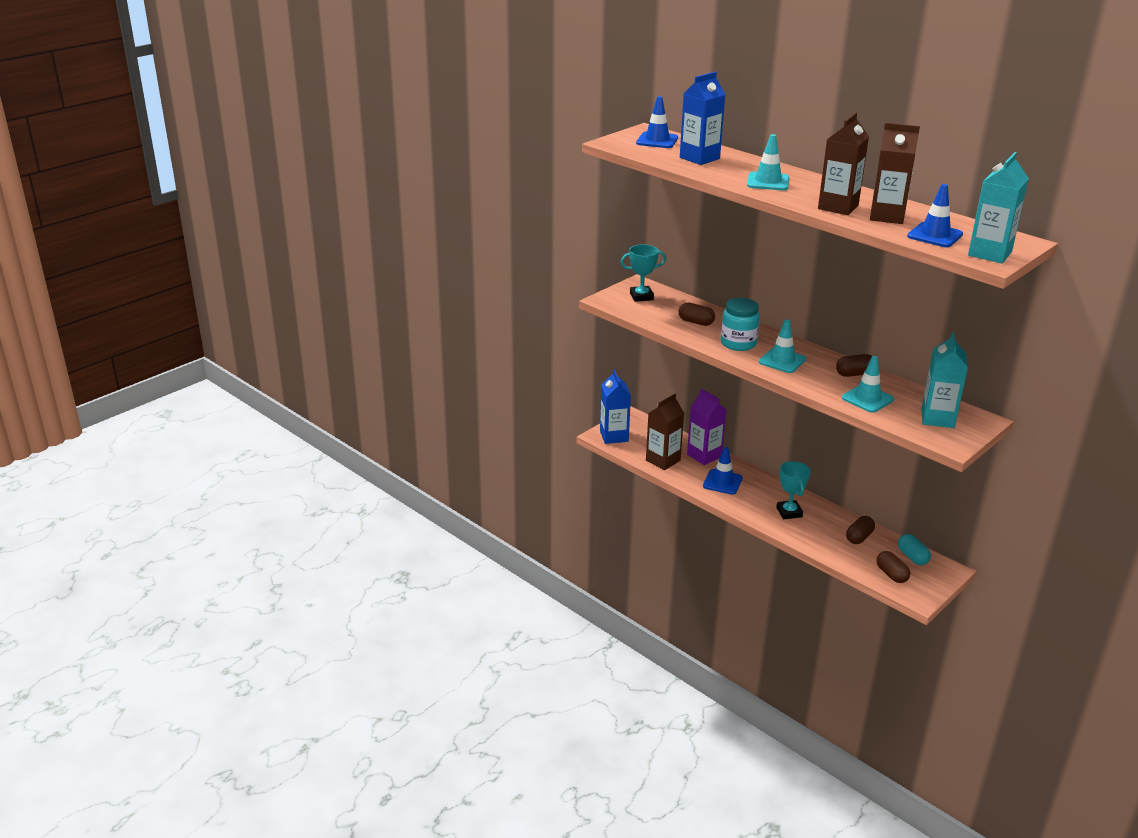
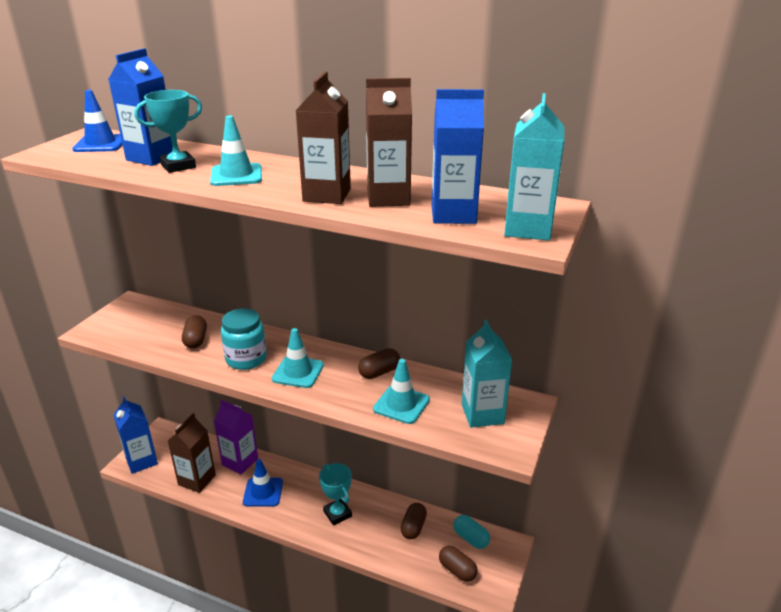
camera: 20 degrees left, 0 degrees up
turquoise trophy [621,244,666,302] -> turquoise trophy moved to [134,90,202,173]
brown capsule [679,302,715,326] -> brown capsule turned 75 degrees clockwise [182,315,207,349]
blue traffic cone [907,184,963,247] -> blue carton [432,89,484,224]

